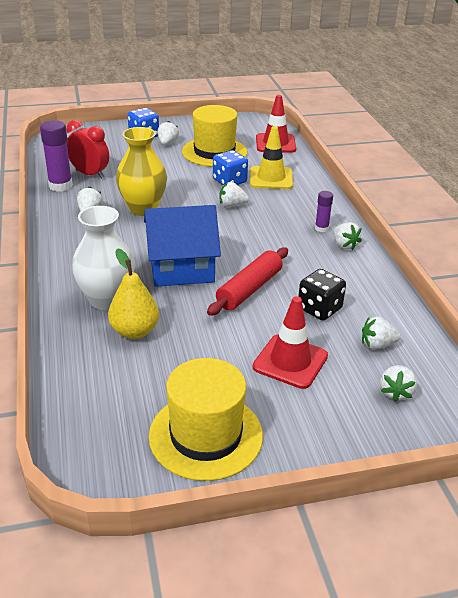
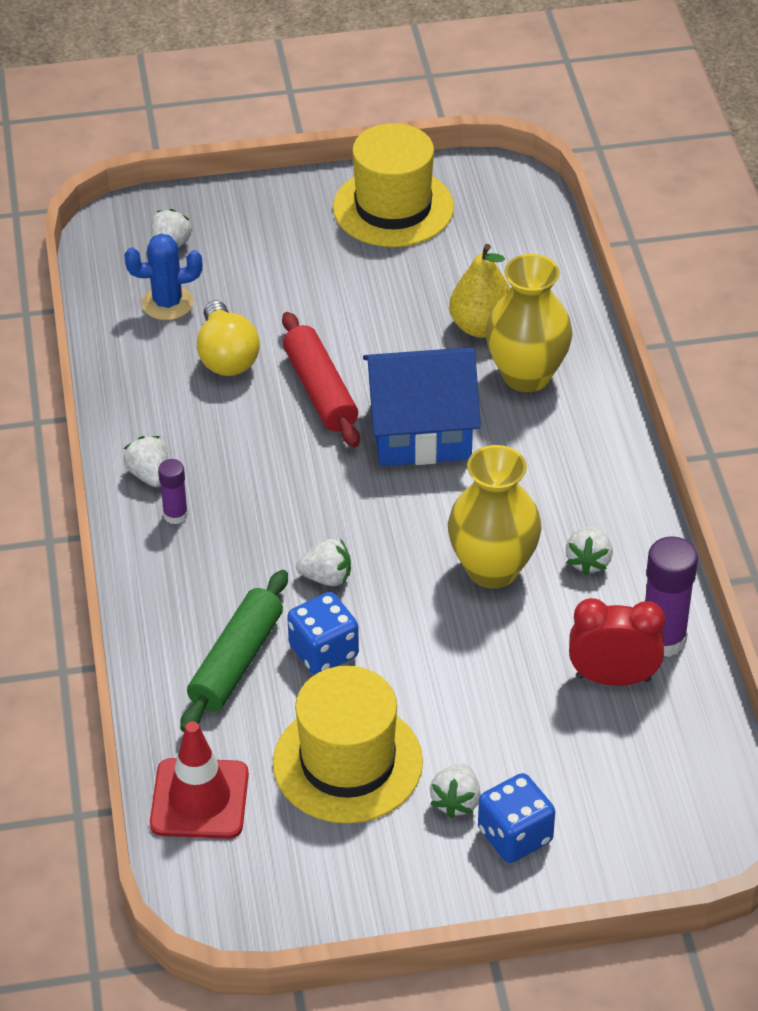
camera: 175 degrees left, 10 degrees up
red clock [66,120,109,179] -> red clock turned 150 degrees clockwise [569,598,665,686]
white vase [72,206,135,310] -> yellow vase [485,254,573,392]
red rolling pin [207,247,288,316] -> red rolling pin turned 60 degrees counterclockwise [282,312,360,447]
yellow traffic cone [250,126,293,189] -> green rolling pin [180,570,288,732]
red traffic cone [253,296,328,389] -> none
black dice [298,269,346,320] -> yellow light bulb [197,301,260,376]
white strawberry [362,316,401,350] -> blue cactus [124,234,203,320]

